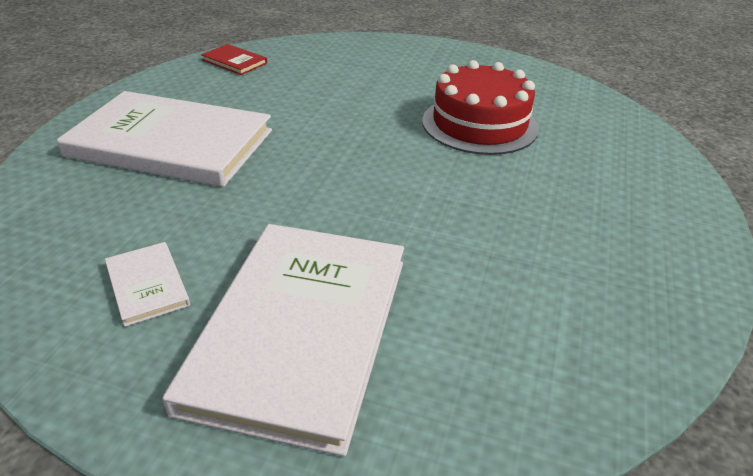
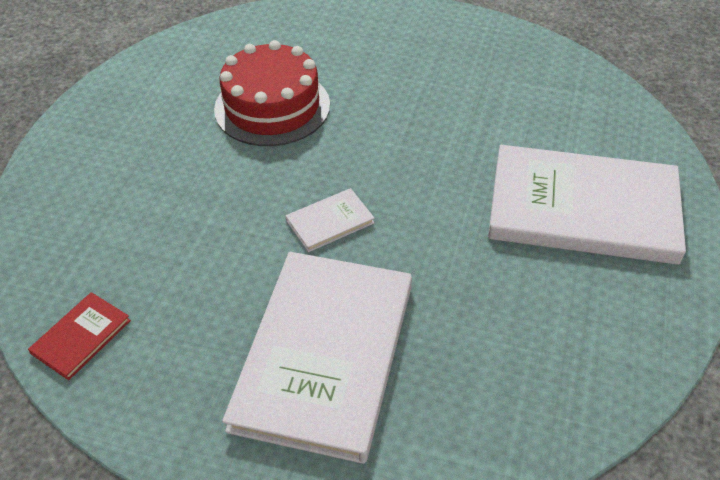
camera: 90 degrees left, 10 degrees up
white book [105,242,190,327] -> white book moved to [286,188,375,252]

